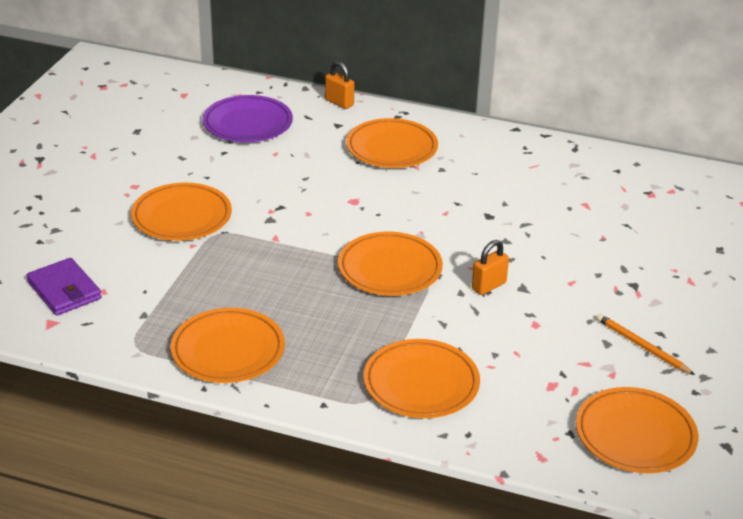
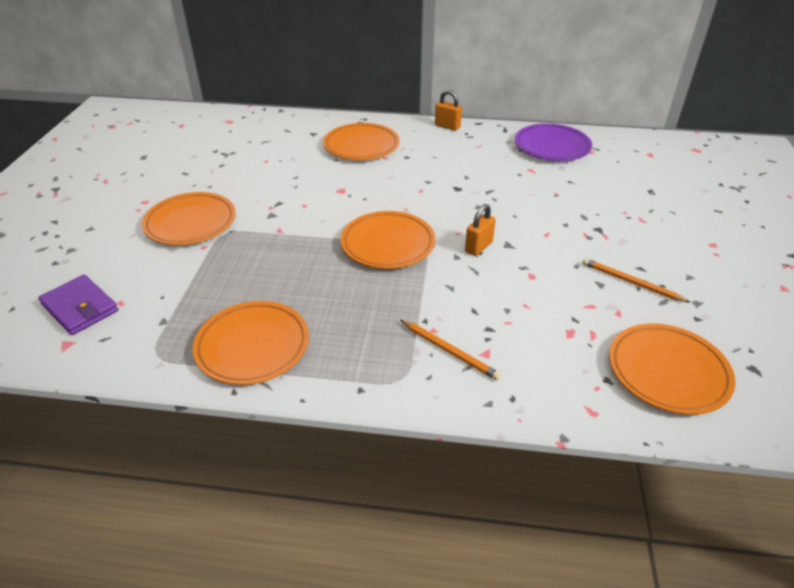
camera: 10 degrees left, 5 degrees up
purple plate [202,95,293,142] -> purple plate moved to [515,123,592,161]
orange padlock [325,61,354,109] -> orange padlock moved to [435,90,462,131]
orange plate [364,339,480,418] -> orange pencil [400,320,501,380]

